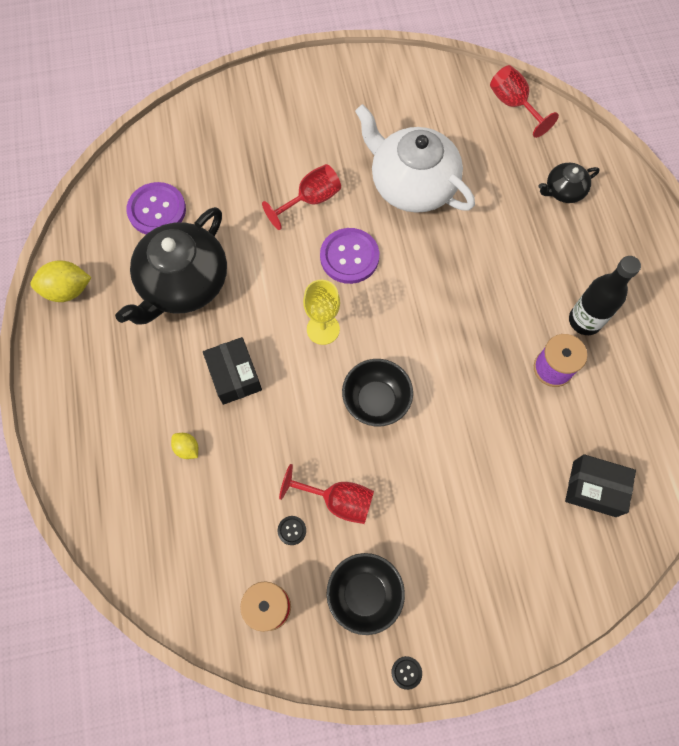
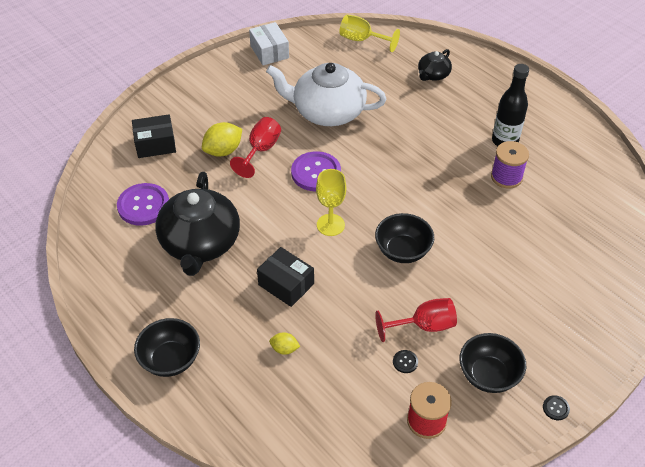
camera: 30 degrees left, 20 degrees down
yellow lemon [31,260,91,302] -> yellow lemon moved to [202,122,242,157]
red goblet [490,65,559,138] -> yellow goblet [340,15,400,52]
black box [565,454,636,517] -> black box moved to [132,114,176,158]
none -> black bowl [134,318,200,377]
none -> white box [249,22,289,65]

